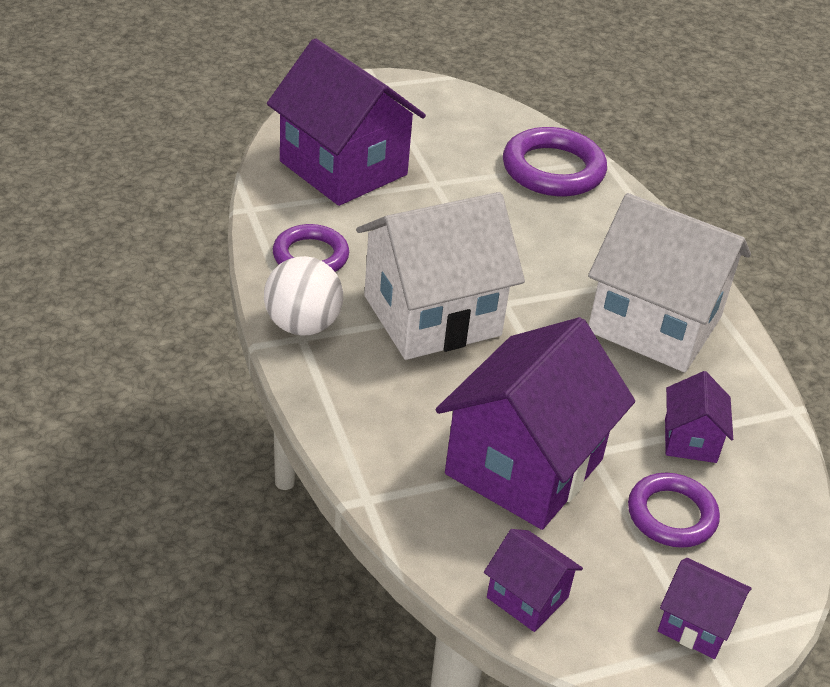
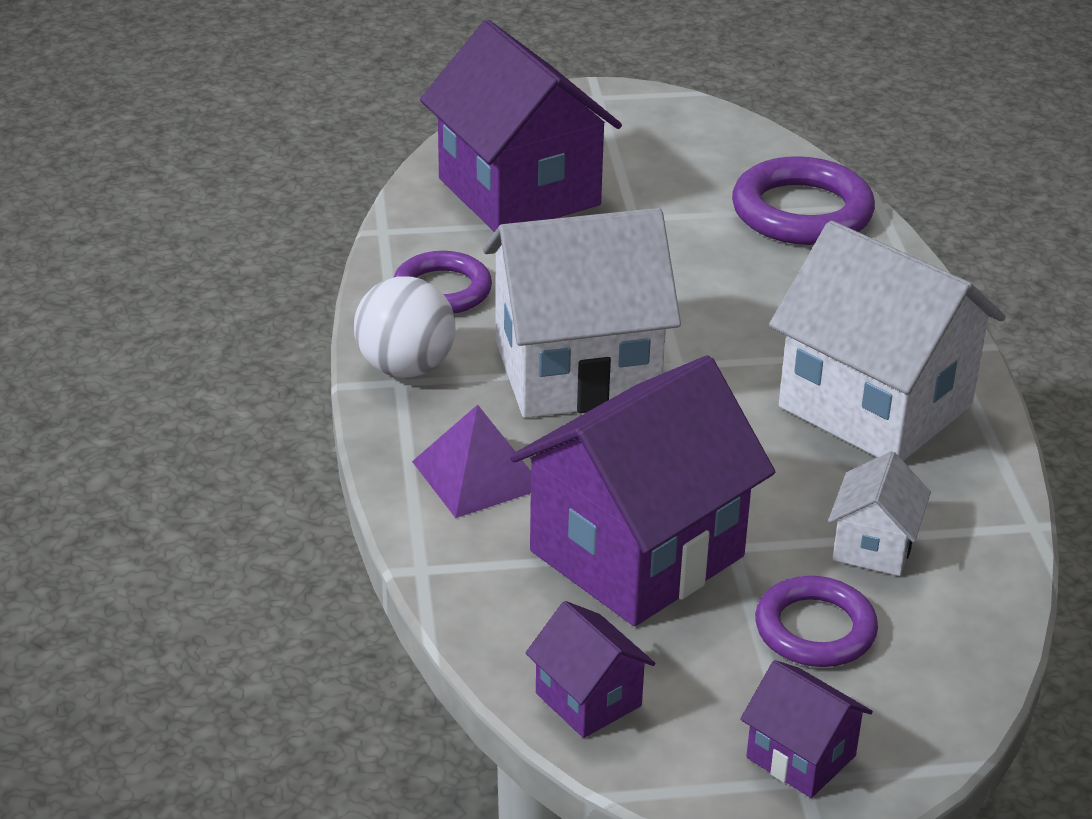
camera: 15 degrees right, 5 degrees down
purple house [665,371,733,463] -> white house [828,451,931,576]
none -> purple pyramid [412,405,531,518]

